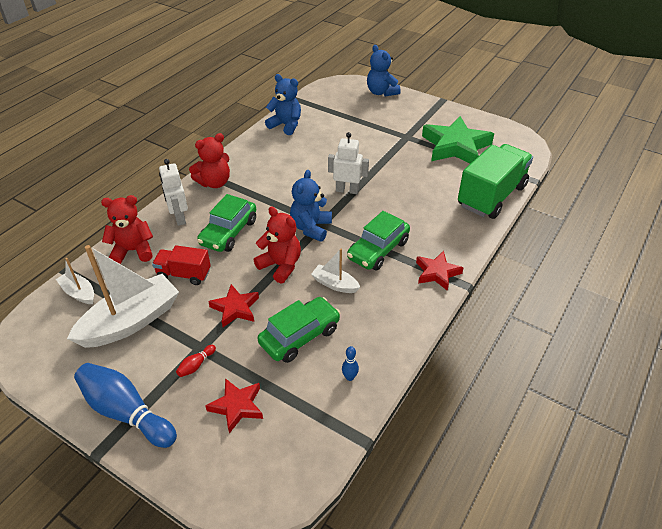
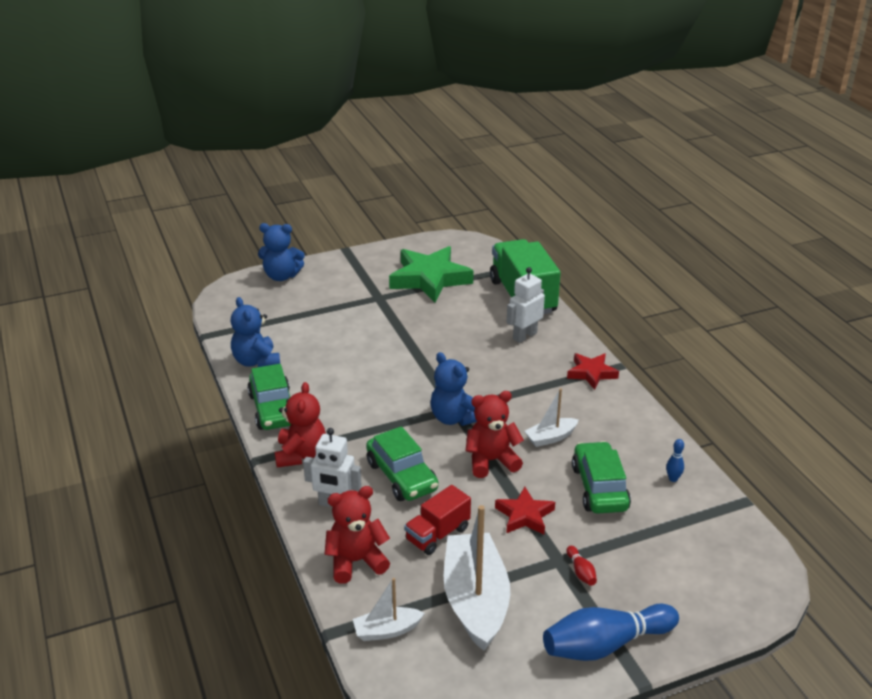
camera: 55 degrees left, 10 degrees down
red teddy bear [101,195,153,264] -> red teddy bear turned 45 degrees clockwise [324,486,390,584]
red star [205,378,263,434] -> none
blue teddy bear [265,74,301,135] -> blue teddy bear turned 90 degrees counterclockwise [231,297,280,367]
white robot [328,132,369,194] -> white robot moved to [507,267,545,343]
green car [347,211,410,271] -> green car moved to [247,364,291,430]

